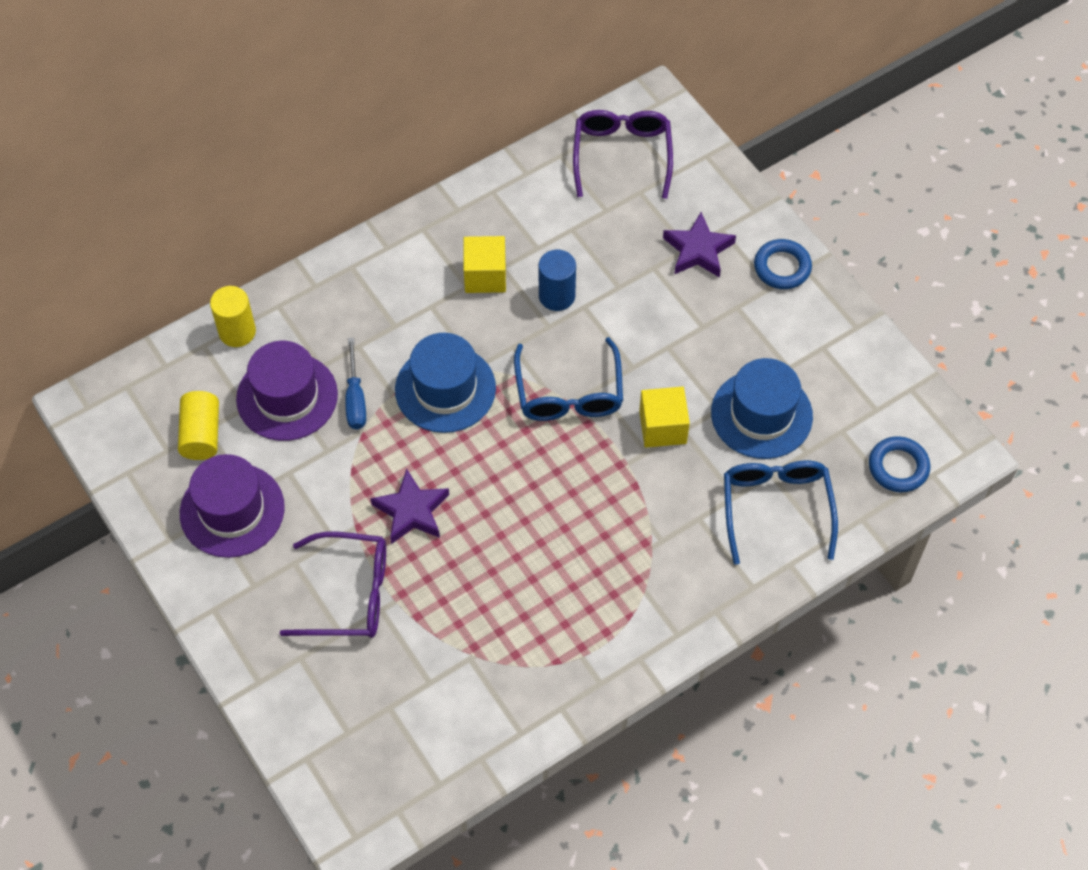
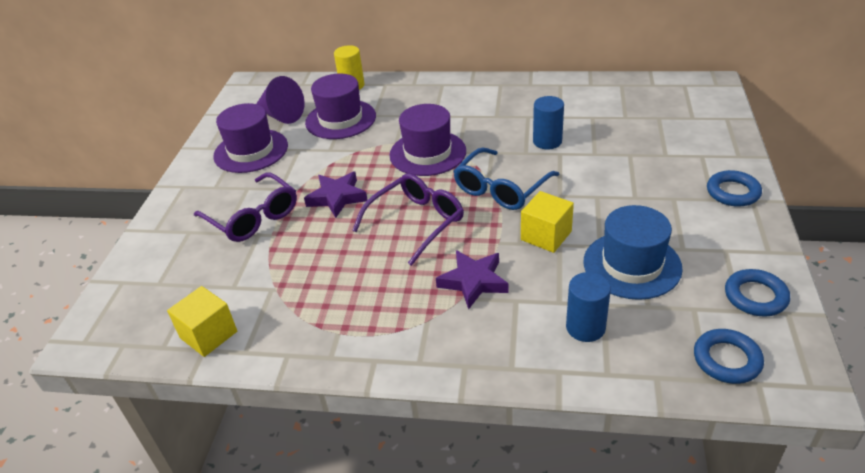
camera: 45 degrees right, 20 degrees down
yellow cylinder [178,391,219,460] -> purple cone [256,76,305,124]
blue screwdriver [345,338,366,429] -> none
blue hat [395,333,496,433] -> purple hat [389,104,466,176]
yellow cube [464,236,506,293] -> yellow cube moved to [167,286,237,357]
purple glasses [573,110,673,199] -> purple glasses moved to [352,174,464,266]
purple star [663,212,736,278] -> purple star moved to [436,250,509,309]
blue glasses [724,460,838,565] -> blue cylinder [566,272,611,342]
none -> blue ring [725,269,790,316]

